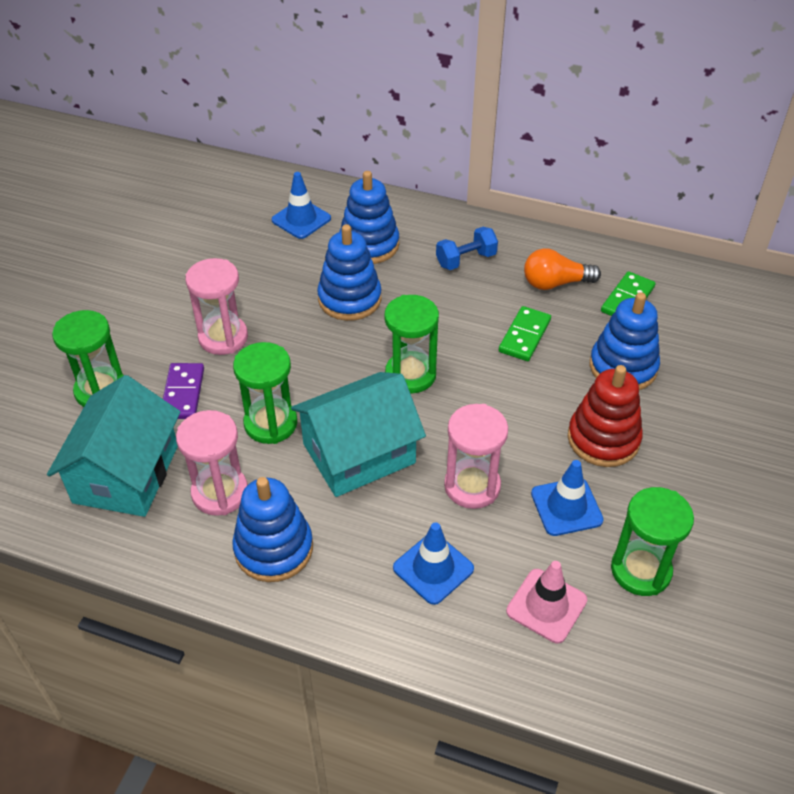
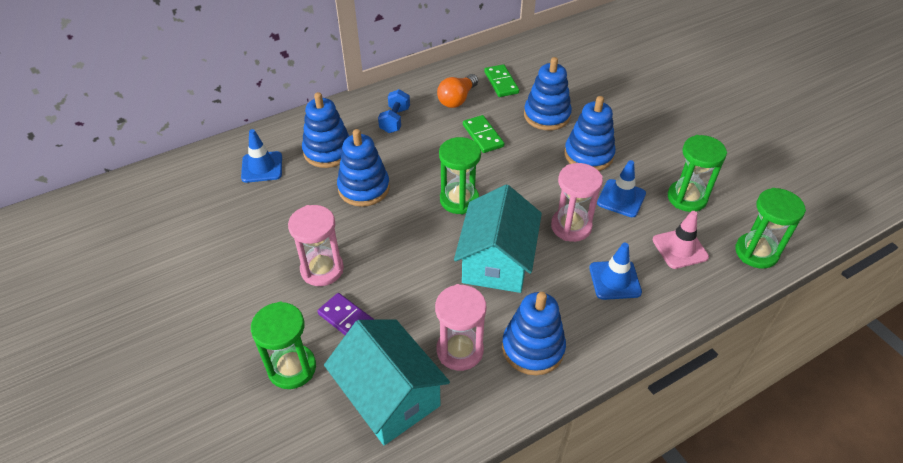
camera: 50 degrees left, 0 degrees up
green hourglass [233,342,297,444] -> green hourglass moved to [735,188,806,269]
red stacking toy [568,365,643,467] -> blue stacking toy [564,96,616,171]

